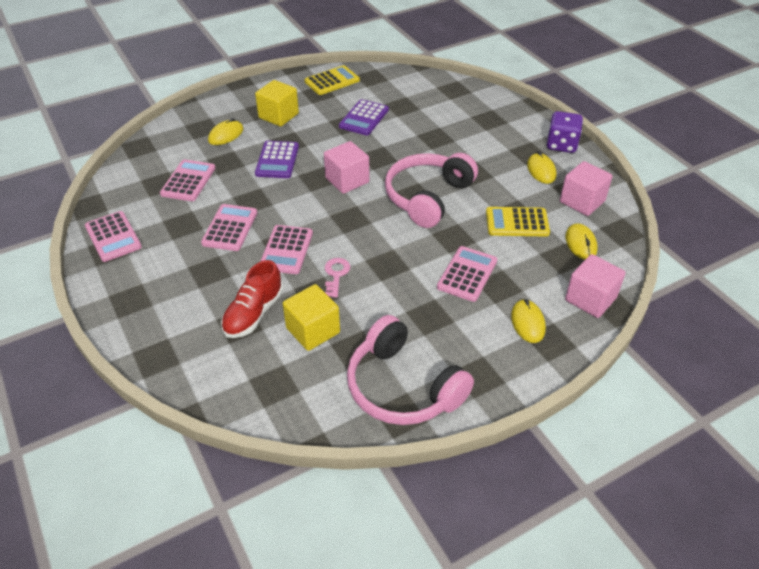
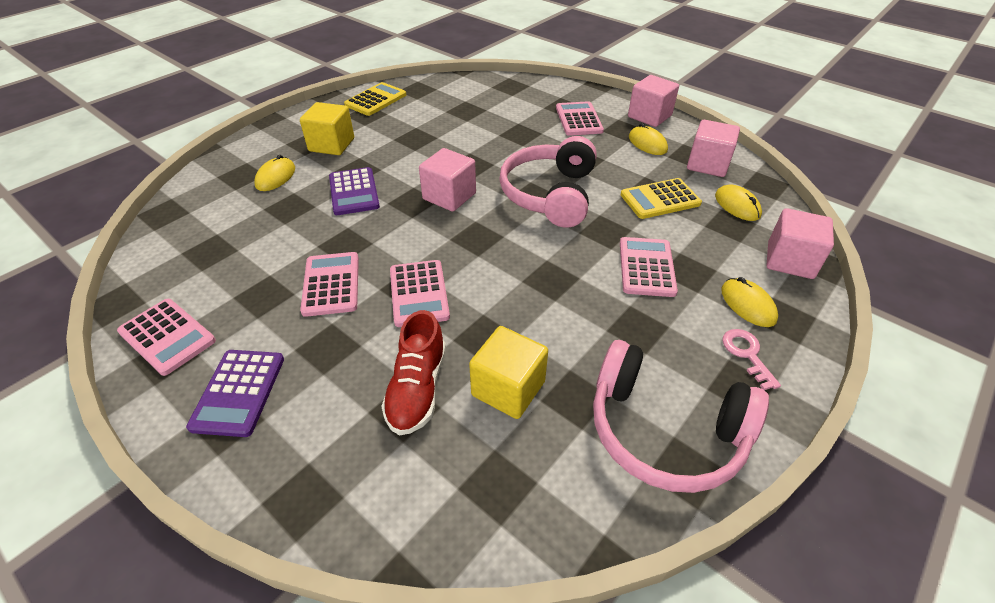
camera: 20 degrees left, 0 degrees up
pink calculator [160,159,216,201] -> pink calculator moved to [556,101,604,136]
pink key [325,258,350,298] -> pink key moved to [722,329,781,390]
purple calculator [339,99,389,135] -> purple calculator moved to [186,350,284,437]
purple dice [547,111,583,153] -> pink cube [628,75,679,127]

